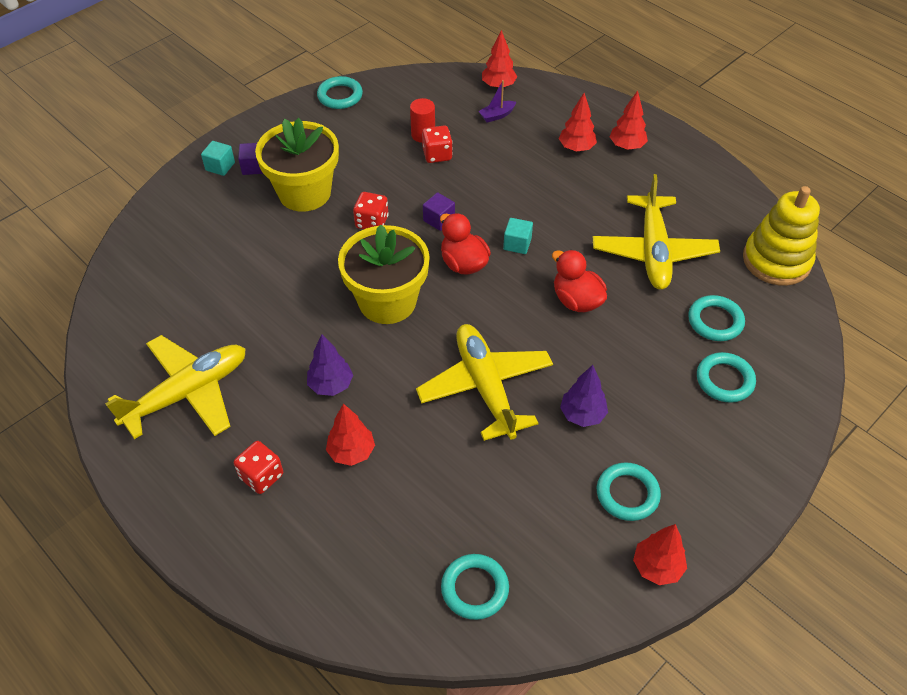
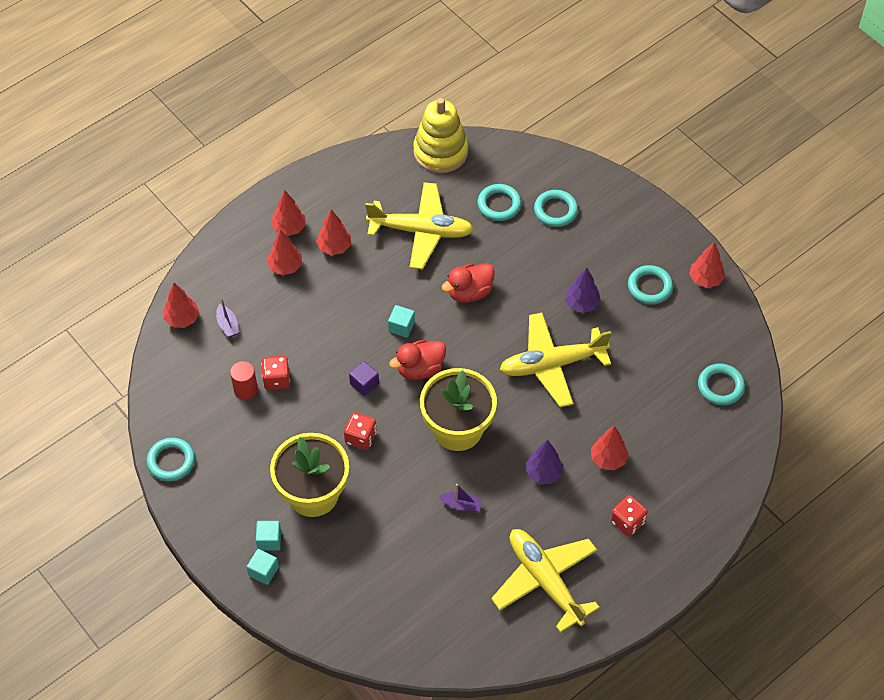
camera: 85 degrees left, 5 degrees up
purple cube [238,143,263,175] -> turquoise cube [256,521,281,550]
none -> red tree [316,210,351,255]
none -> purple boat [439,484,482,512]

